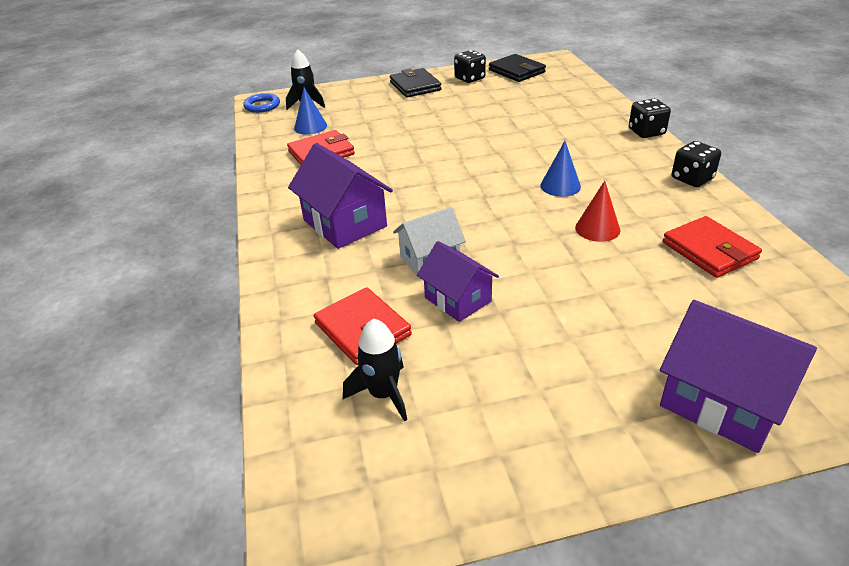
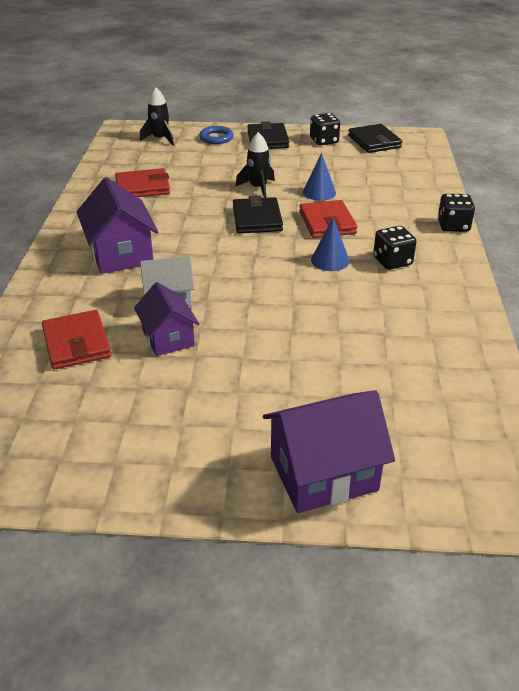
camera: 15 degrees right, 0 degrees up
blue ring [243,93,280,113] -> blue ring moved to [199,126,234,144]
blue cone [294,88,327,135] -> blue cone moved to [303,153,336,201]
black rocket [343,319,407,422] -> black rocket moved to [235,132,275,198]
red cone [575,181,620,242] -> none
purple house [660,300,817,453] -> purple house turned 75 degrees counterclockwise [263,390,395,513]
red wallet [663,216,762,278] -> red wallet moved to [299,200,358,238]
black dice [672,141,721,187] -> black dice moved to [373,226,417,270]
none -> black wallet [233,196,283,233]

